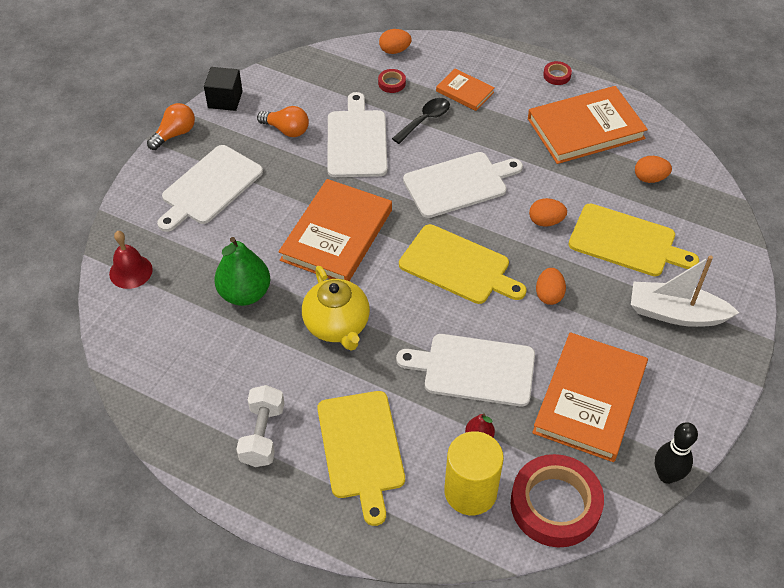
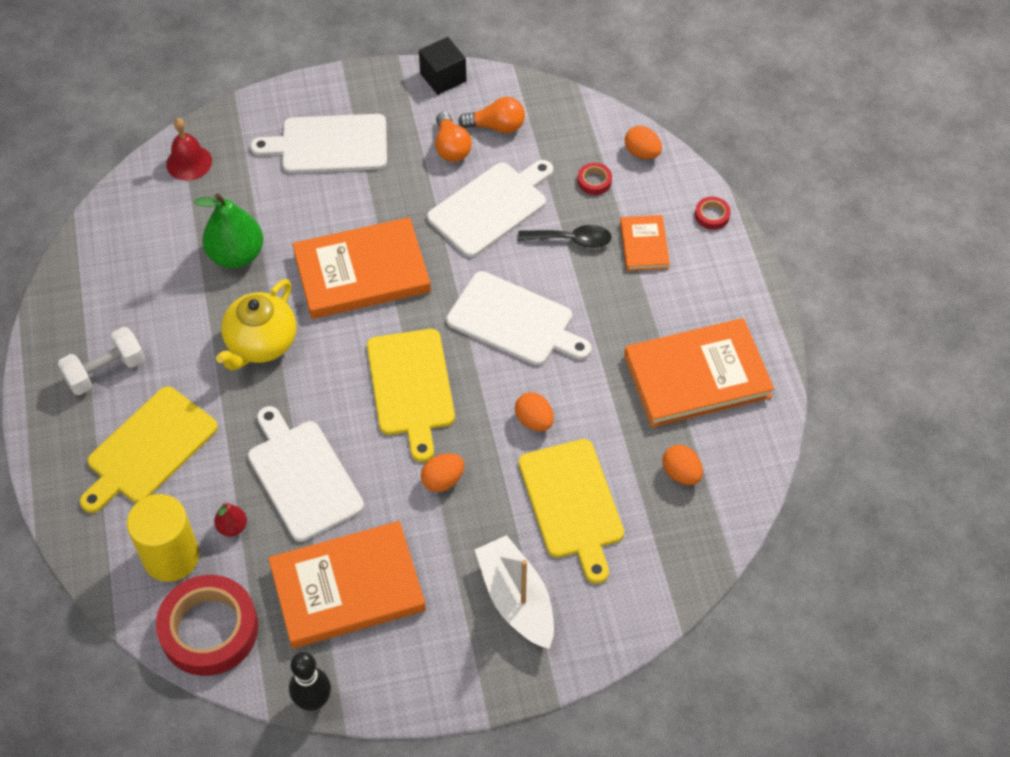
camera: 50 degrees right, 5 degrees up
orange light bulb [147,103,195,150] -> orange light bulb moved to [458,97,525,133]
orange book [528,86,648,164] -> orange book turned 45 degrees counterclockwise [624,318,774,427]
red tape [543,61,572,85] -> red tape moved to [695,197,731,230]

